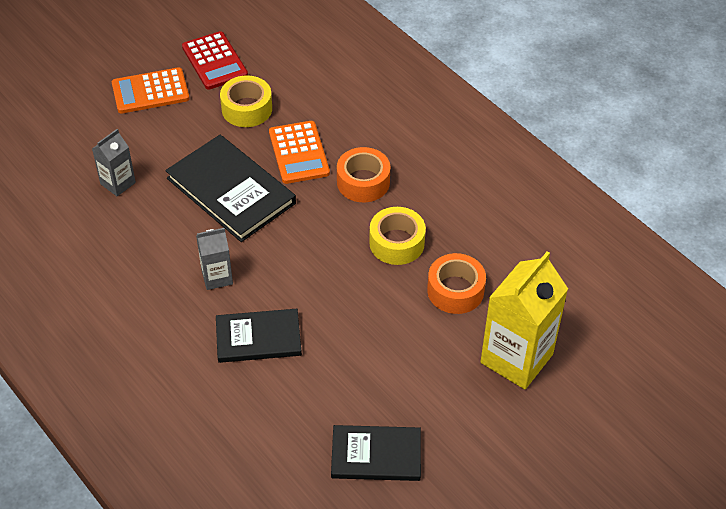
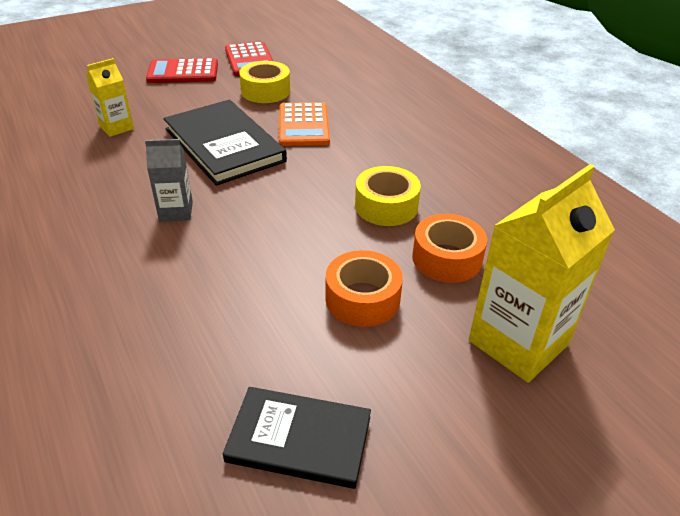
camera: 10 degrees right, 10 degrees down
grey carton [92,129,136,196] -> yellow carton [86,58,134,137]
orange calculator [112,67,190,114] -> red calculator [146,58,218,83]
black book [216,309,302,363] -> none
orange tape [337,147,390,202] -> orange tape moved to [326,250,403,327]

